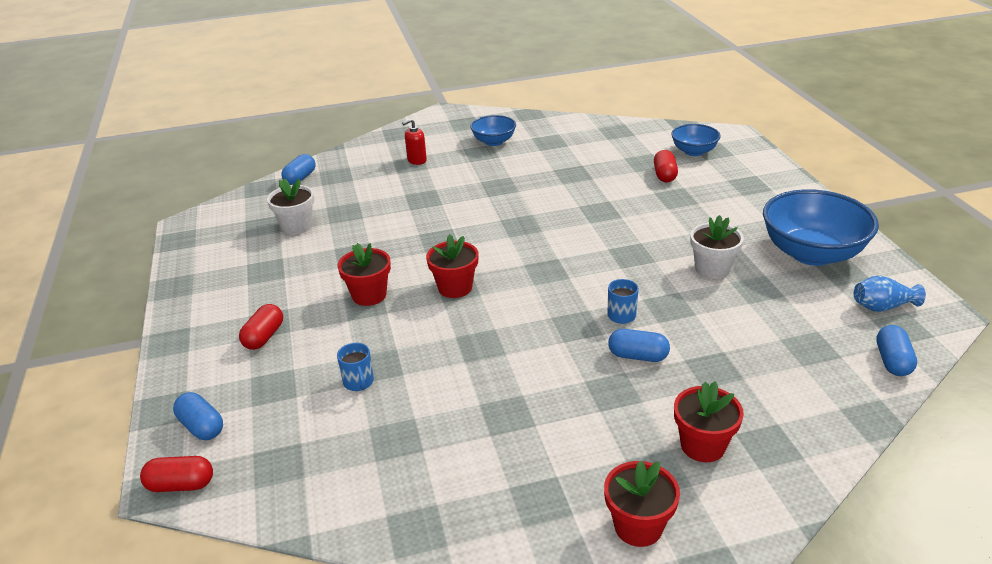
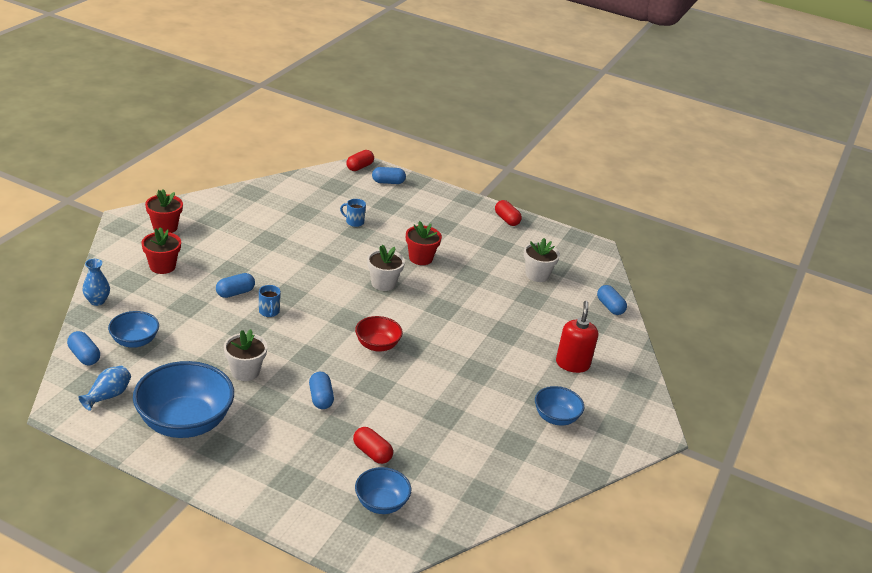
camera: 125 degrees right, 0 degrees up
red capsule [239,304,283,350] -> red capsule moved to [495,200,522,226]
red soap dispenser [402,119,427,165] -> red soap dispenser [556,301,598,373], size x1.54
red flower pot [426,234,479,298] -> white flower pot [367,245,405,291]
none -> blue vase [82,259,110,306]
none -> blue bowl [108,311,159,348]
none -> blue capsule [309,372,334,409]
none -> red bowl [355,316,403,352]

